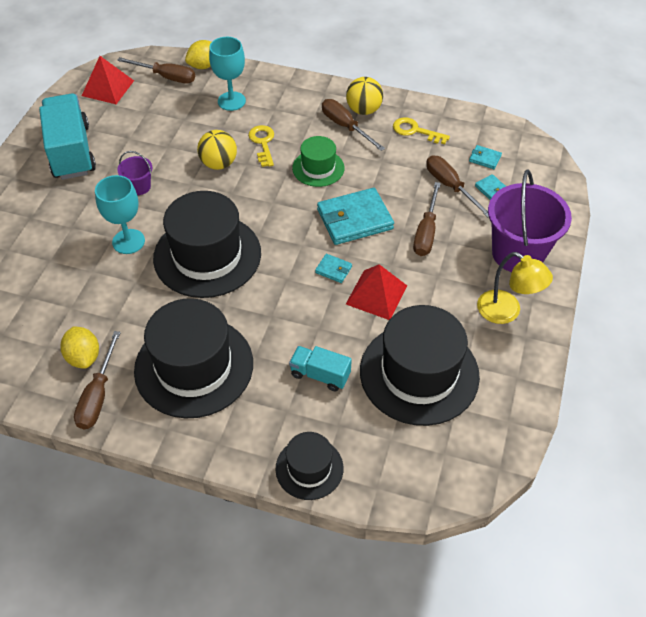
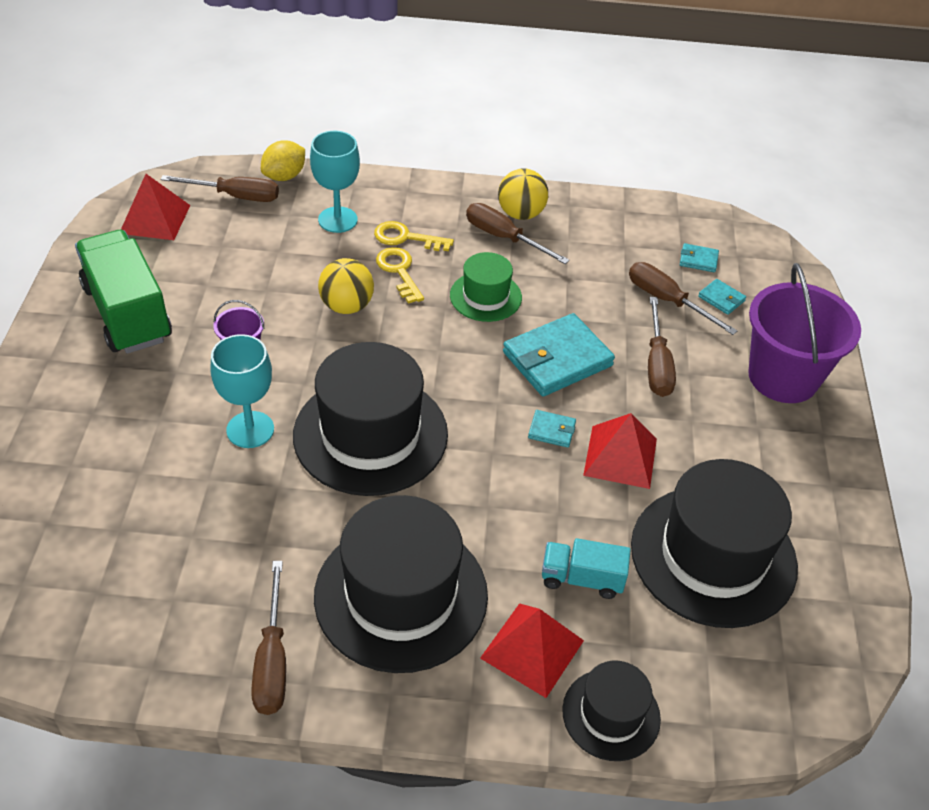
camera: 15 degrees left, 5 degrees down
turquoise truck [39,94,96,180] -> green truck [75,230,172,354]
yellow lemon [60,327,99,369] -> none
yellow key [393,117,450,144] -> yellow key moved to [374,221,454,251]
yellow lamp [477,252,553,324] -> none
none -> red pyramid [480,603,584,698]

